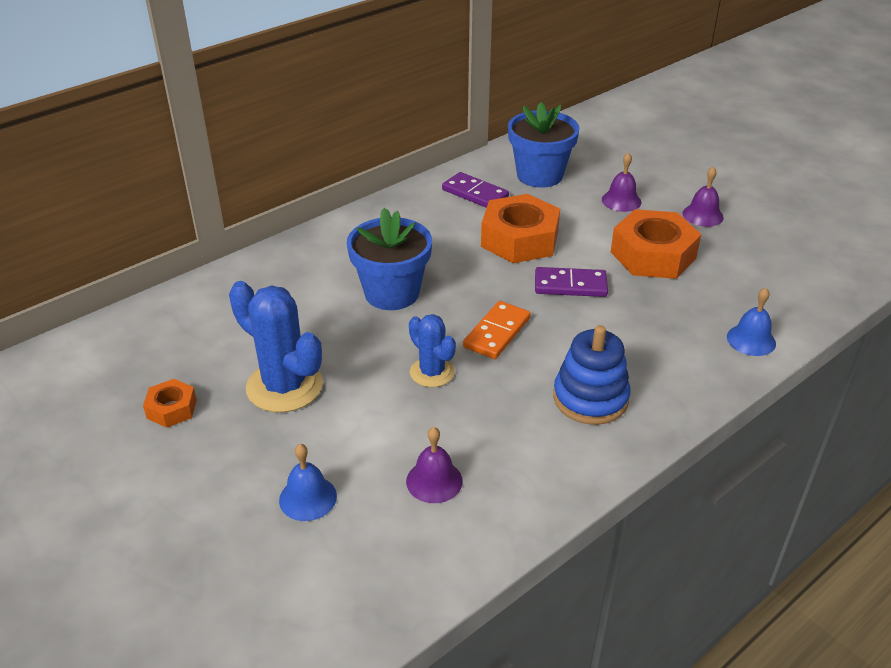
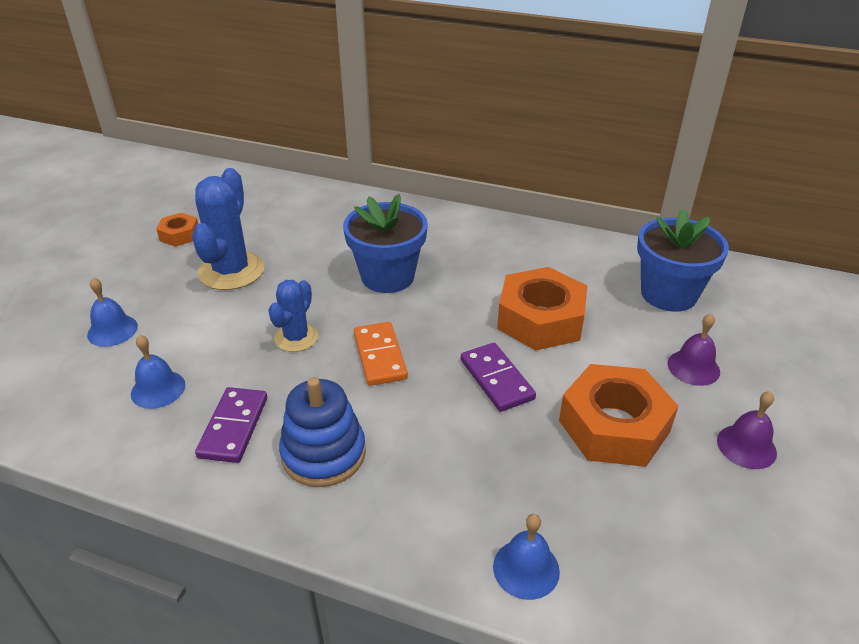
camera: 60 degrees right, 0 degrees up
purple bell [406,427,463,503] -> blue bell [131,335,185,409]
purple domino [442,172,509,208] -> purple domino moved to [195,387,267,463]
orange domino [463,301,531,359] -> orange domino turned 75 degrees clockwise [354,322,408,386]

